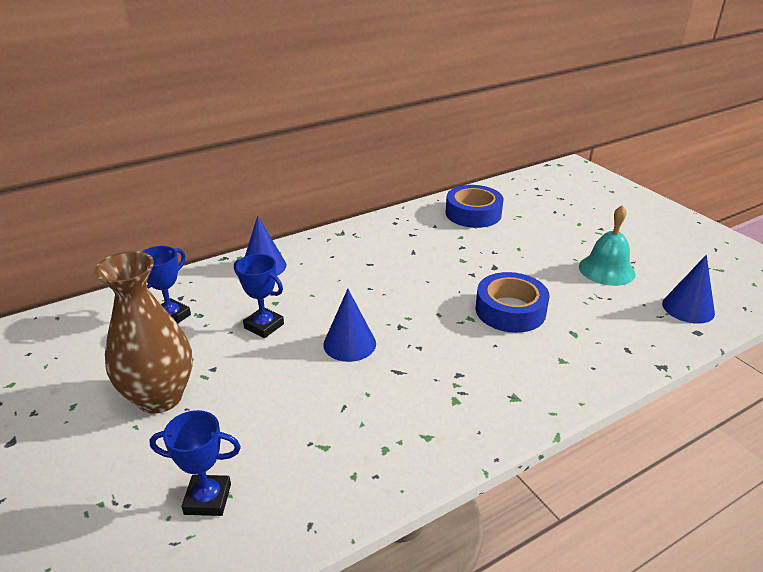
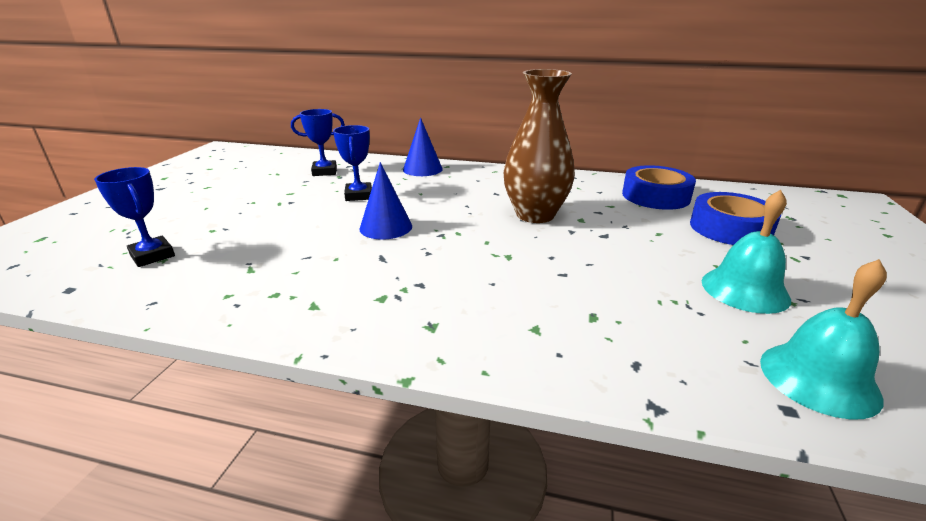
camera: 45 degrees right, 5 degrees down
brown vase [94,251,192,413] -> brown vase moved to [504,69,575,223]
blue tape [476,272,550,333] -> blue tape moved to [690,192,781,245]
blue cone [662,255,715,324] -> turquoise bell [760,259,887,419]

